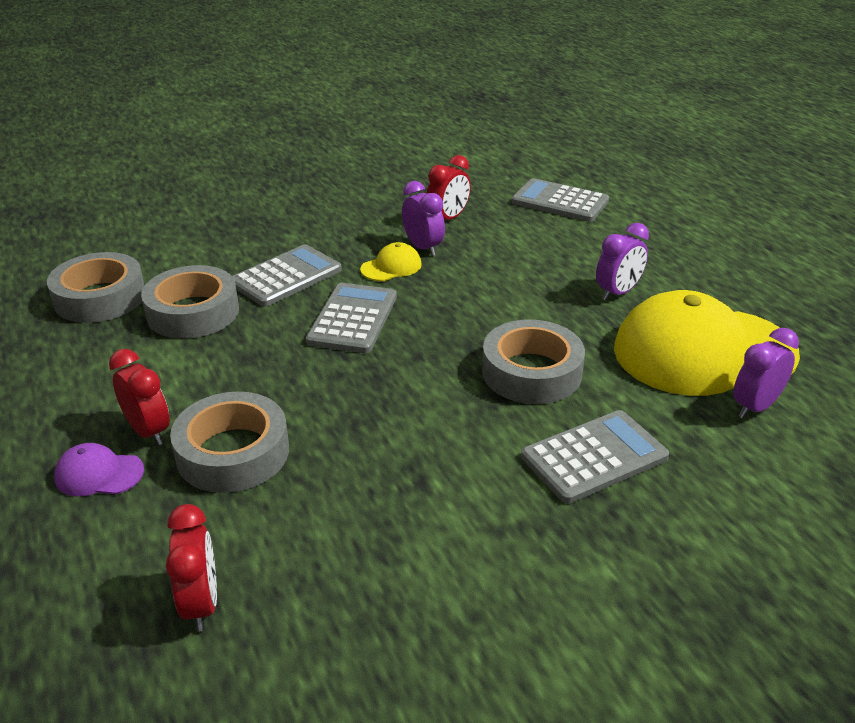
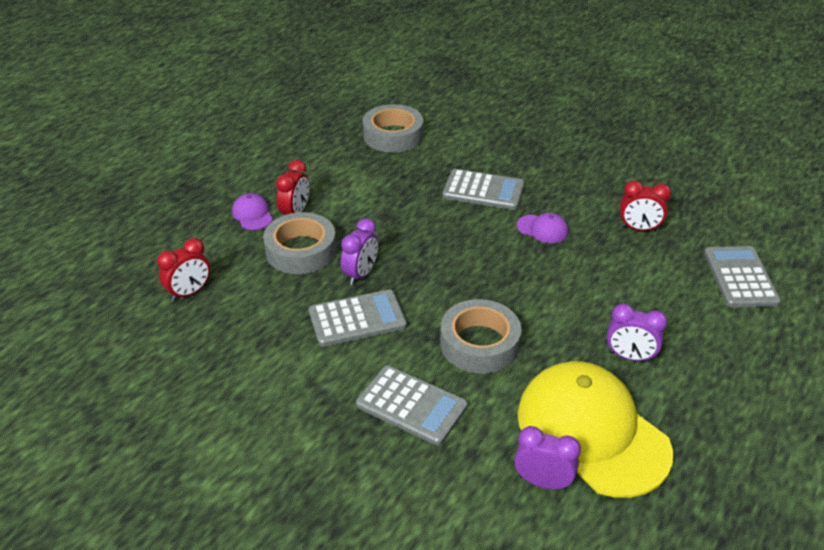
camera: 60 degrees right, 5 degrees up
grey tape [141,265,239,339] -> none
grey calculator [306,283,397,353] -> grey calculator moved to [309,290,407,347]
yellow cap [360,242,422,281] -> purple cap [517,213,569,243]
purple clock [402,181,445,256] -> purple clock moved to [341,218,378,285]

